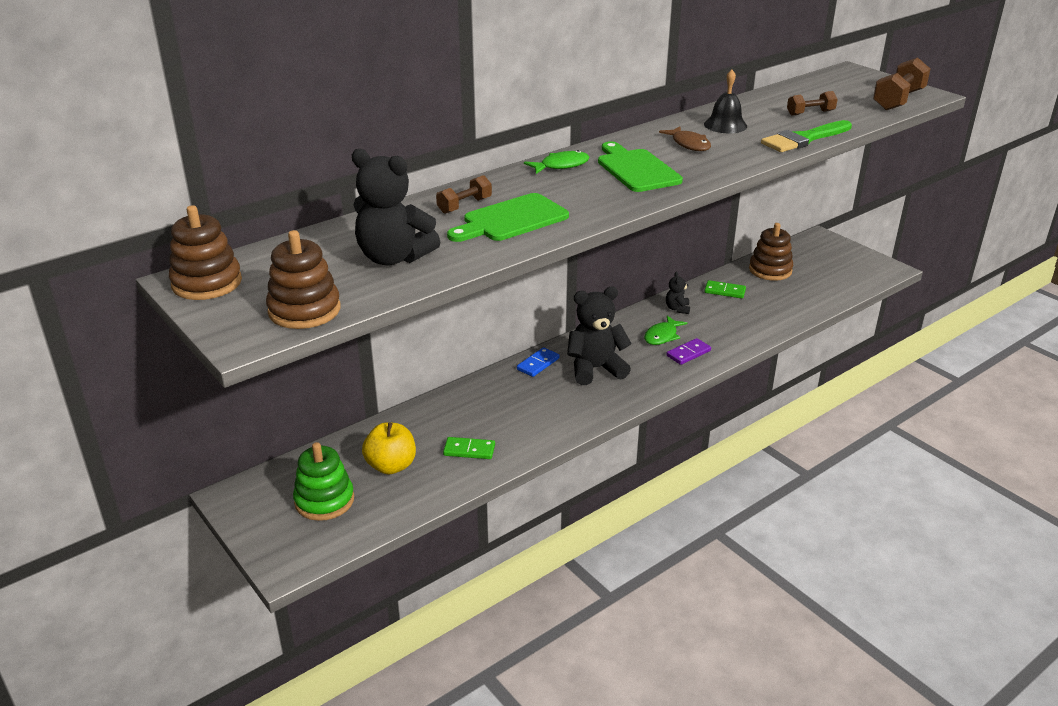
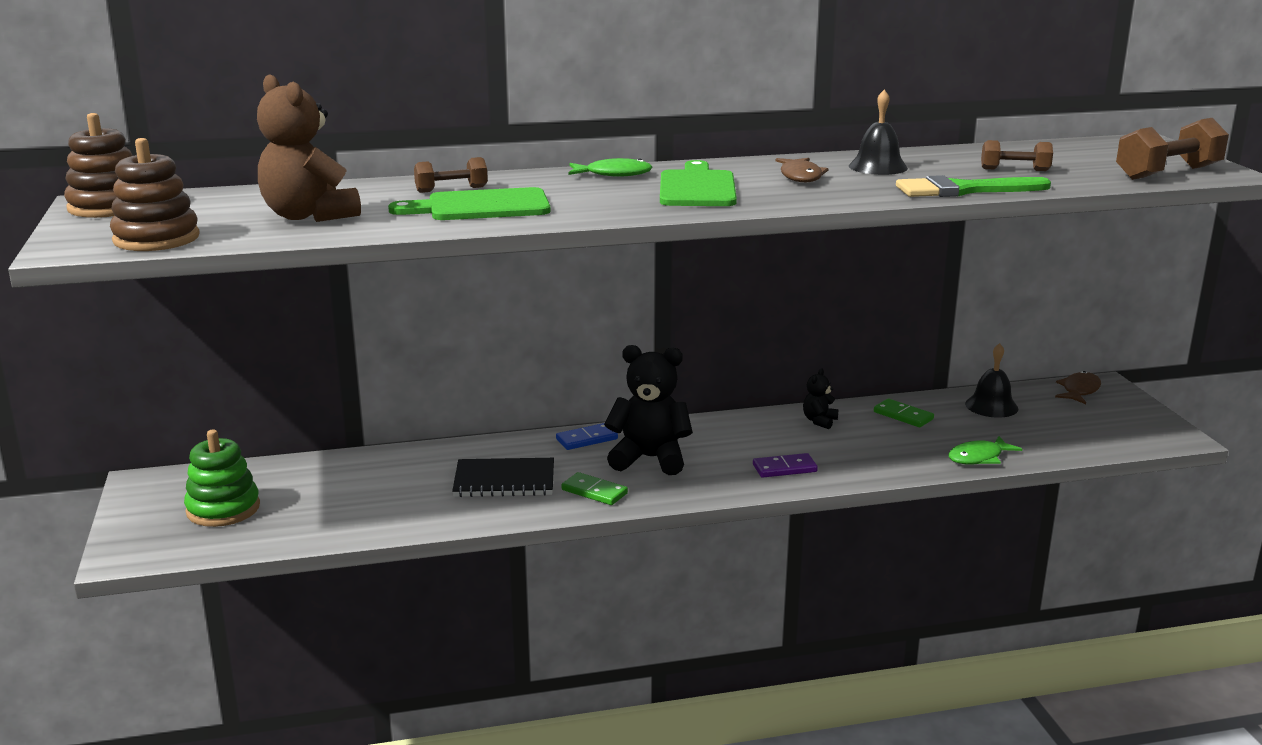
camera: 25 degrees right, 10 degrees down
black teddy bear [352,149,440,266] -> brown teddy bear [257,74,361,222]
yellow apple [362,422,416,475] -> none
green domino [443,437,495,459] -> green domino moved to [561,472,628,505]
green fish [644,316,687,345] -> green fish moved to [948,436,1022,465]
brown stacking toy [749,223,793,281] -> black bell [965,343,1018,418]
none -> black notebook [452,458,554,497]
none -> brown fish [1055,371,1101,404]

